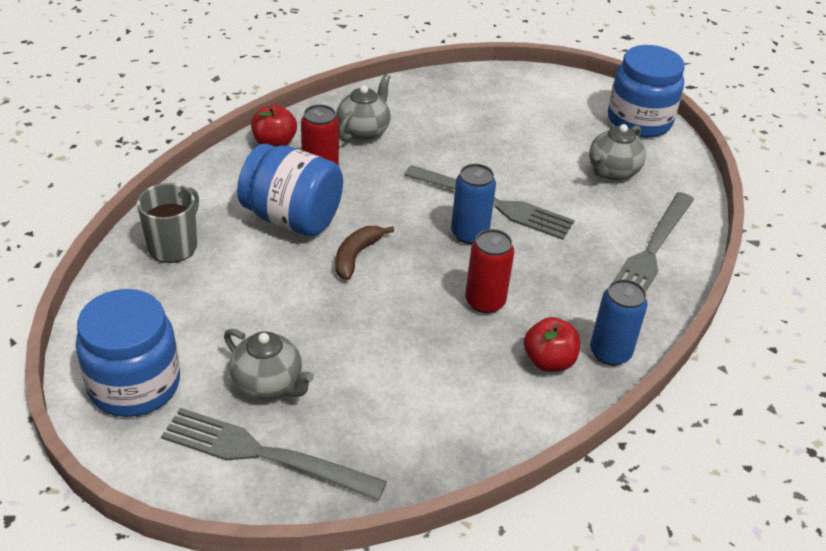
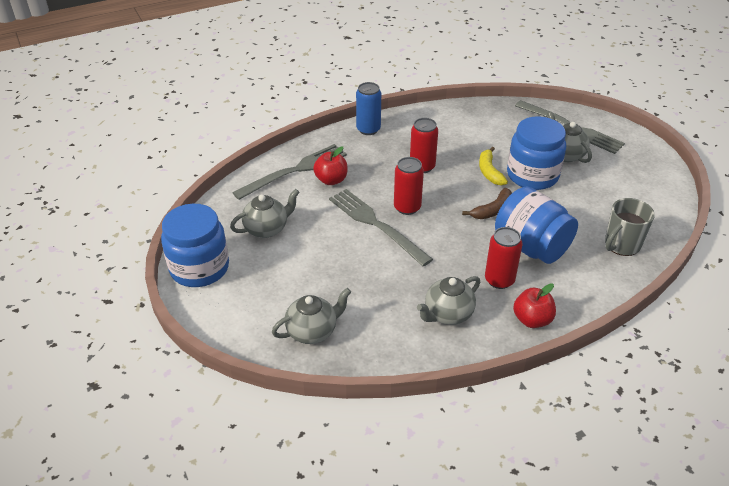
camera: 155 degrees left, 0 degrees up
blue jar [76,289,180,417] -> blue jar moved to [507,116,566,190]
blue can [451,164,496,244] -> red can [394,157,424,215]
red apple [524,317,580,372] -> red apple moved to [313,146,347,185]
none -> grey teapot [272,288,351,344]
none -> yellow banana [479,146,508,186]

